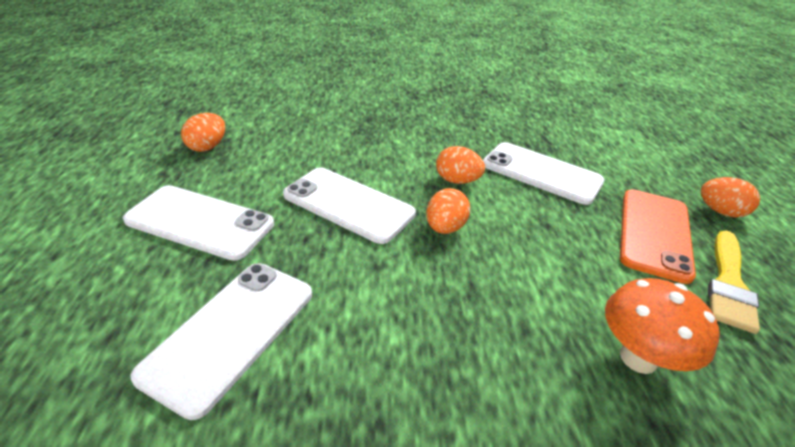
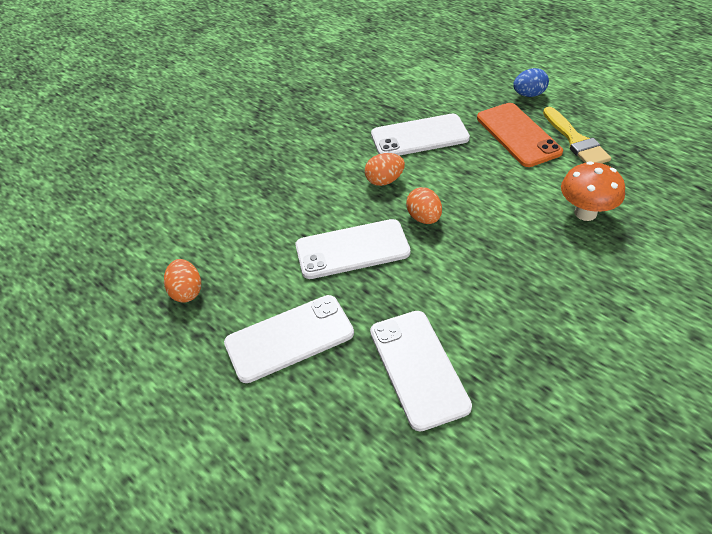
camera: 40 degrees left, 10 degrees up
orange egg [701,177,760,218] -> blue egg [513,68,549,97]

